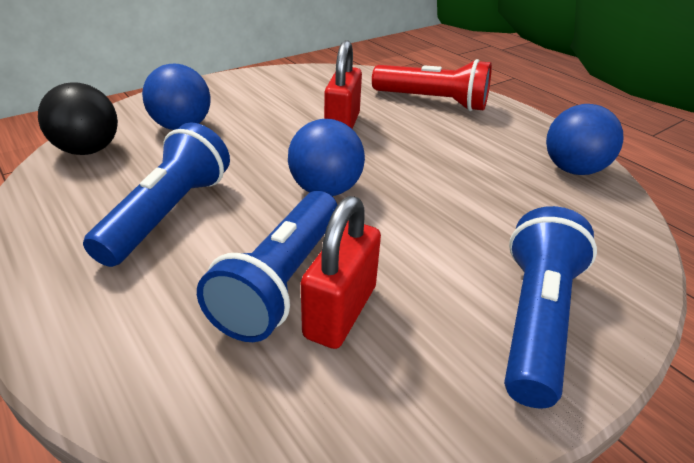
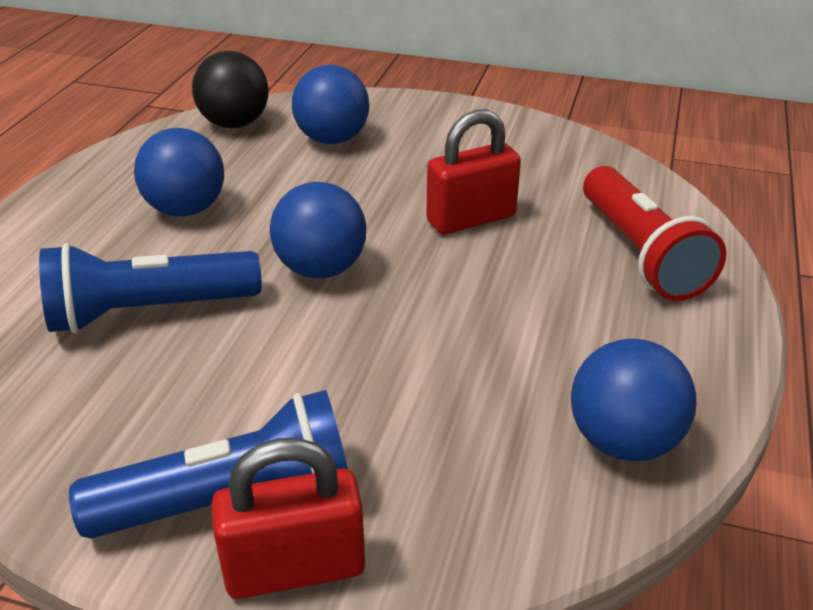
camera: 55 degrees right, 0 degrees up
blue flashlight [83,122,230,267] -> blue ball [134,128,224,216]
red padlock [301,196,381,349] -> red padlock moved to [211,438,365,599]

